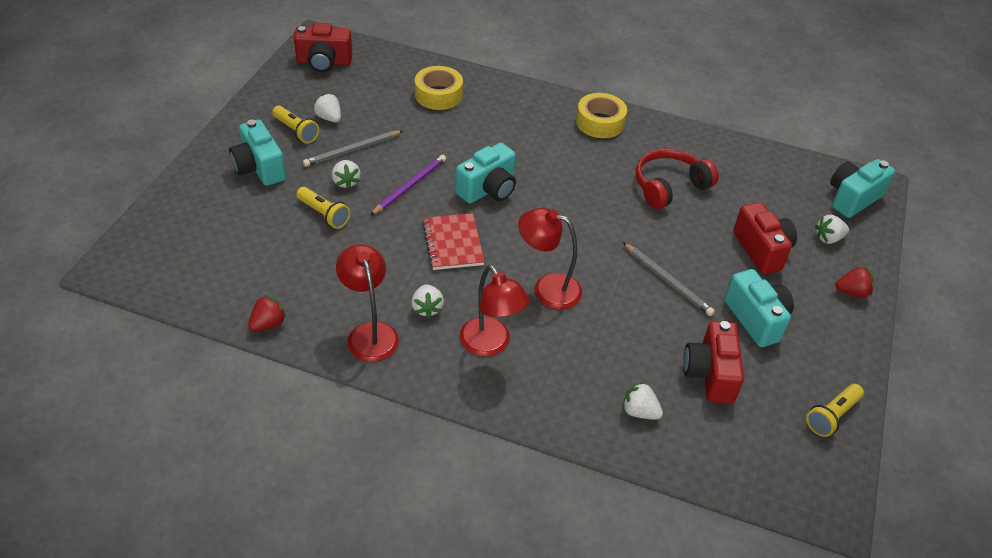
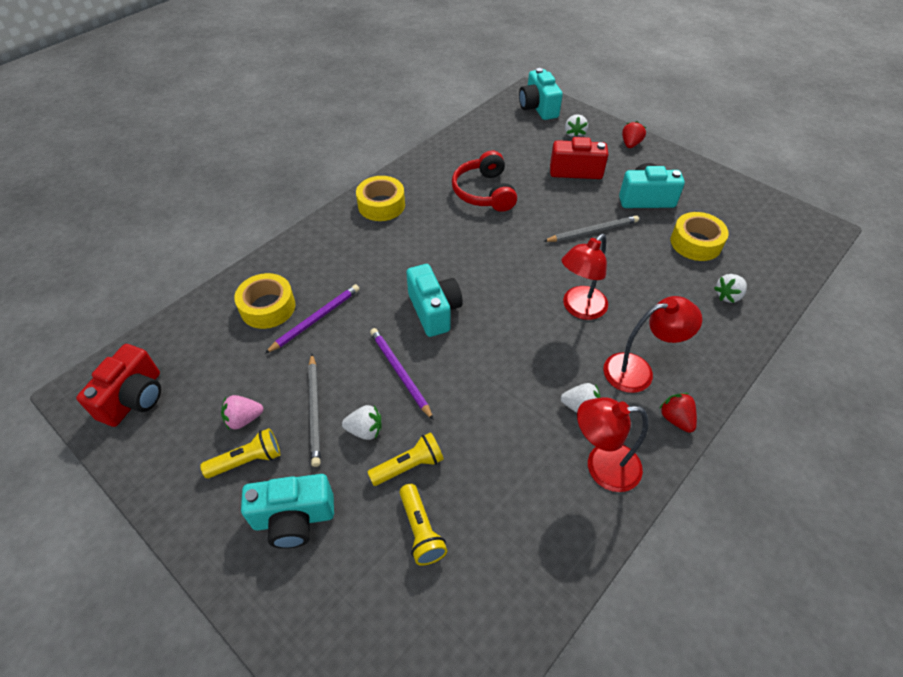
camera: 65 degrees left, 5 degrees up
red strawberry [248,295,287,332] -> red strawberry moved to [659,393,697,433]
white strawberry [313,94,341,122] -> pink strawberry [221,395,264,429]
red notebook [422,213,485,270] -> none
red camera [683,321,744,404] -> yellow tape [671,212,729,261]
yellow flashlight [806,384,864,437] -> yellow flashlight moved to [400,484,447,566]
none -> purple pencil [265,284,360,354]

